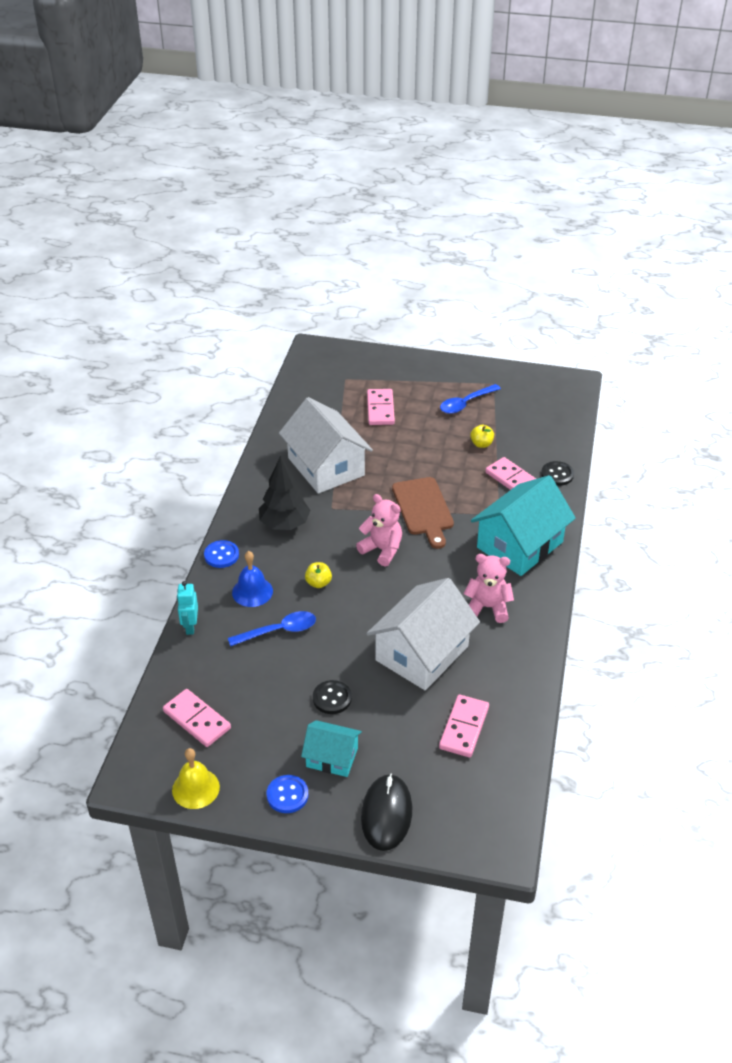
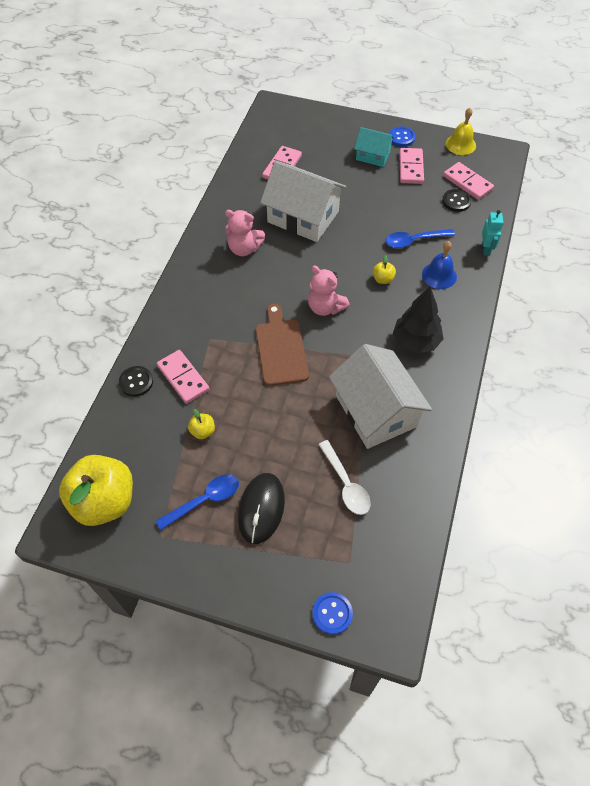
camera: 175 degrees left, 15 degrees up
blue button [204,540,239,568] -> blue button moved to [312,592,353,635]
black button [313,680,352,714] -> black button moved to [442,189,472,212]
black mouse [361,773,412,851] -> black mouse moved to [238,473,285,544]
white house [366,578,480,690] -> white house turned 75 degrees clockwise [260,160,346,242]
pink domino [367,389,395,425] -> pink domino moved to [399,148,424,184]
turquoise house [471,475,576,576] -> none
none -> yellow apple [59,455,133,526]
none -> white spoon [318,440,371,515]

